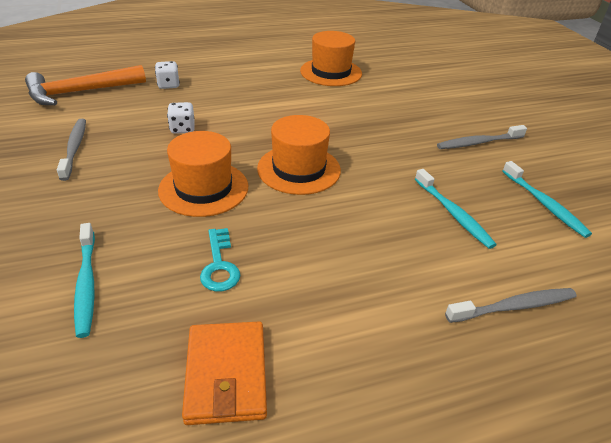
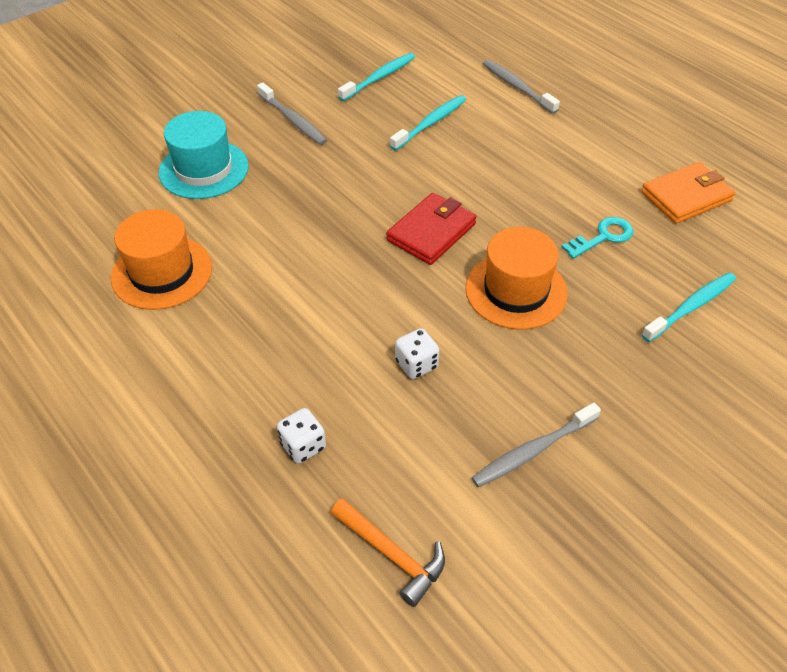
camera: 110 degrees left, 10 degrees up
orange hammer [25,65,146,105] -> orange hammer [331,498,445,607], size x0.62
orange hat [257,115,341,195] -> red wallet [386,193,477,265]
none -> turquoise hat [159,111,249,199]

